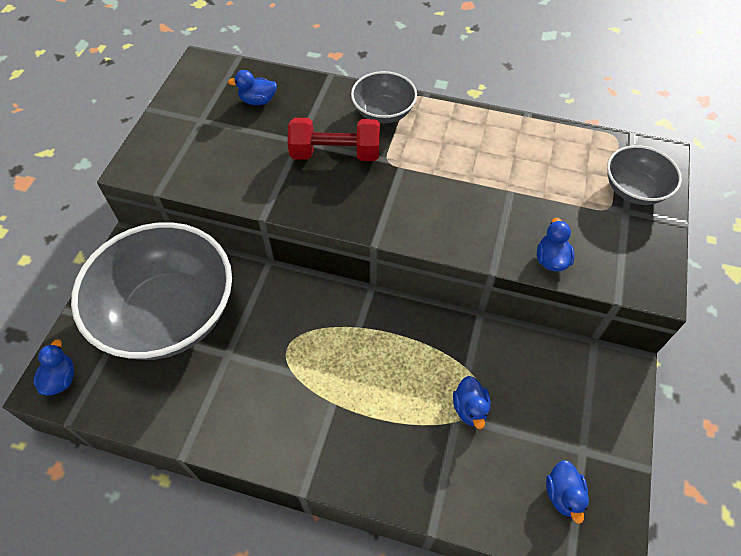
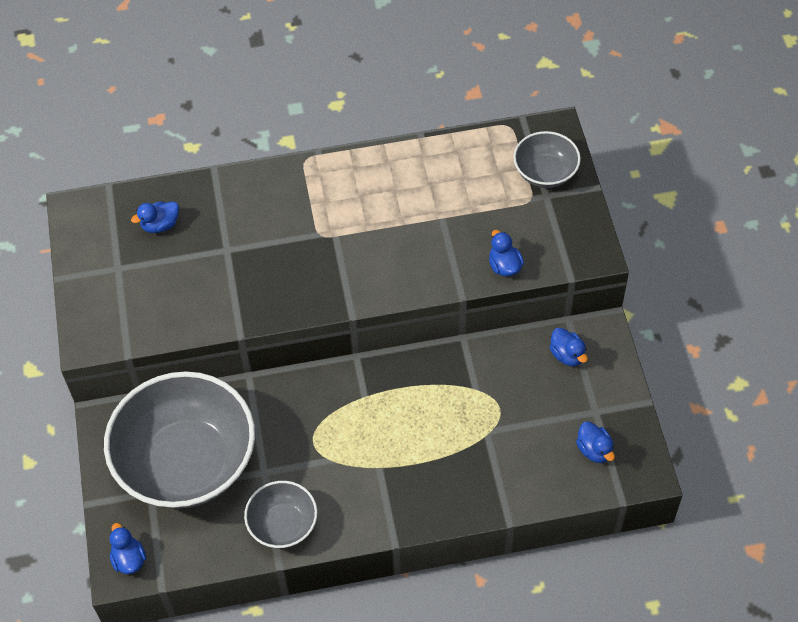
camera: 25 degrees left, 0 degrees up
red dumbbell [288,118,380,161] -> none
grey bowl [351,71,417,123] -> grey bowl moved to [244,481,317,548]
blue duck [453,376,491,429] -> blue duck moved to [549,328,588,366]

